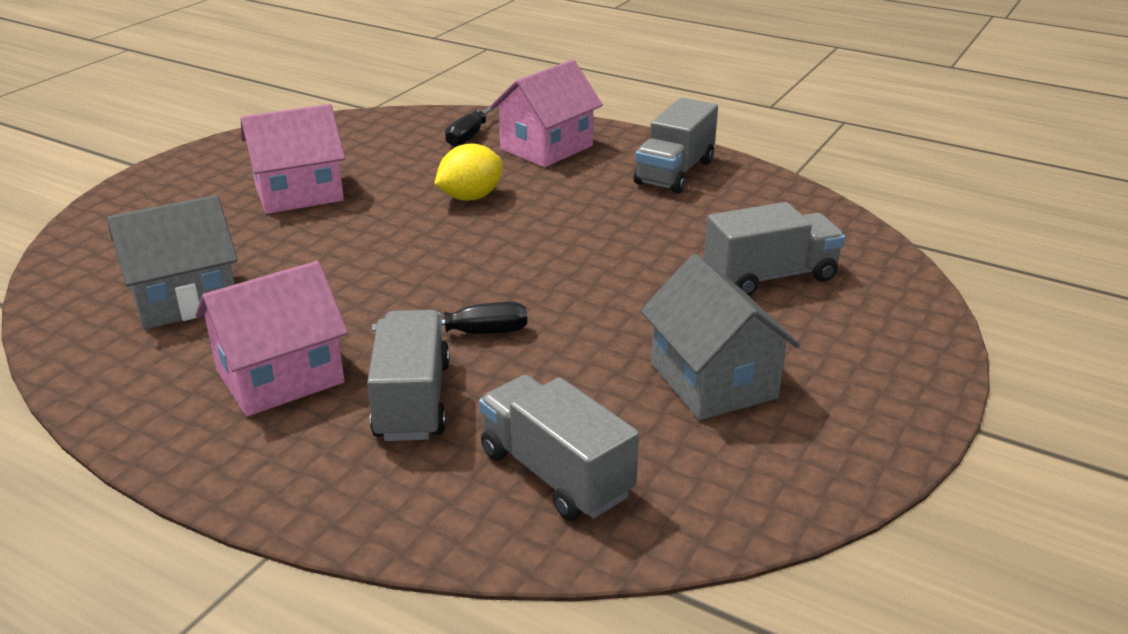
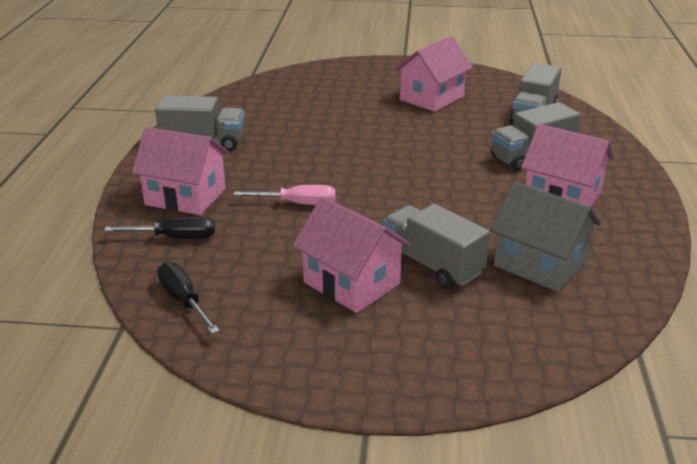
camera: 115 degrees left, 0 degrees up
black screwdriver [372,302,527,334] -> black screwdriver moved to [157,262,220,334]
yellow lemon [434,144,503,201] -> pink screwdriver [234,185,336,205]
grey house [641,254,800,420] -> pink house [394,36,473,112]
grey truck [704,202,845,296] -> grey truck moved to [383,204,490,289]

